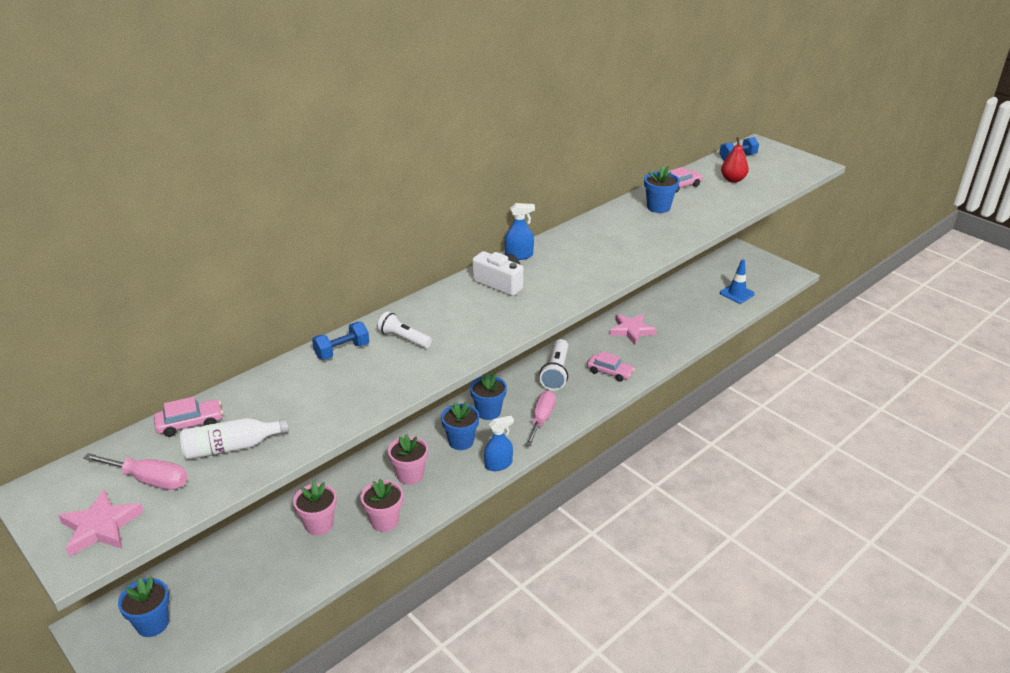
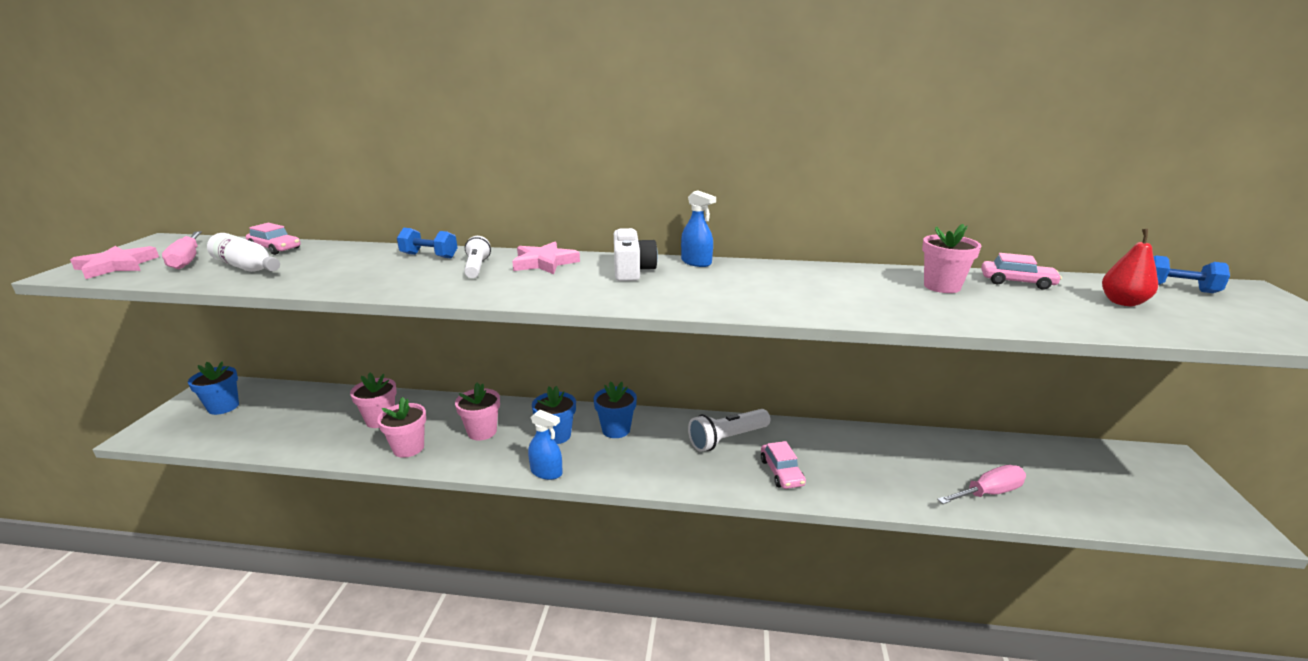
camera: 50 degrees right, 10 degrees down
pink screwdriver [526,391,556,446] -> pink screwdriver moved to [937,465,1026,504]
pink star [610,314,657,345] -> pink star moved to [512,242,580,274]
blue flower pot [644,166,680,213] -> pink flower pot [922,224,981,293]
blue traffic cone [720,259,755,304] -> none

